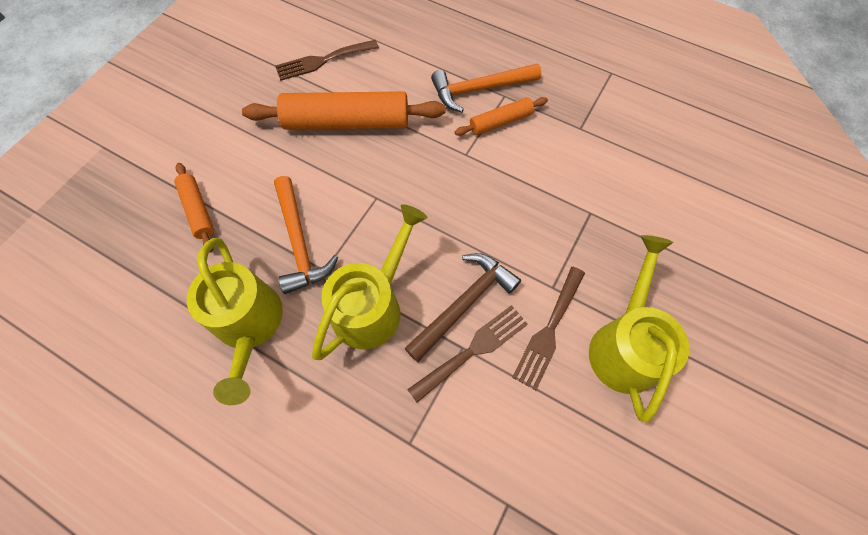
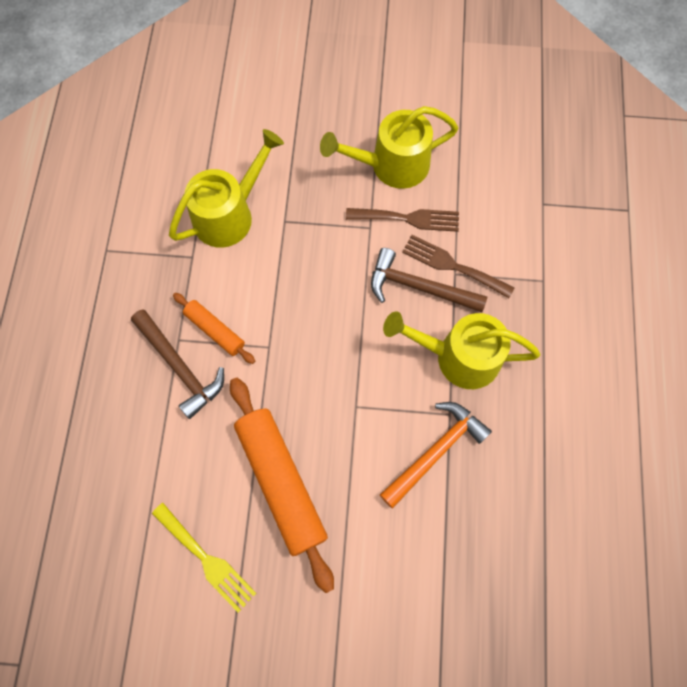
camera: 115 degrees left, 5 degrees up
orange rolling pin [174,163,214,253] -> none
yellow watering can [187,238,283,405] -> yellow watering can moved to [169,129,284,248]
brown fork [275,40,379,81] -> yellow fork [152,503,256,613]
orange hammer [431,64,541,112] -> brown hammer [131,309,224,419]

